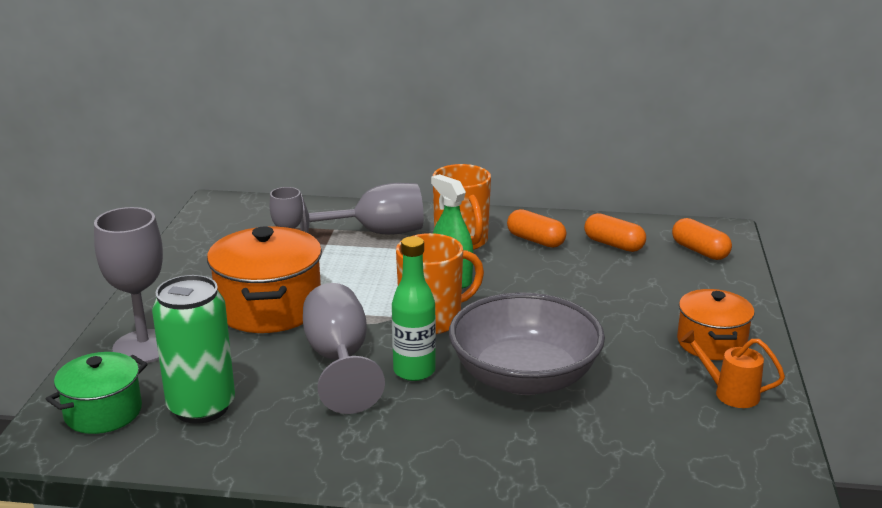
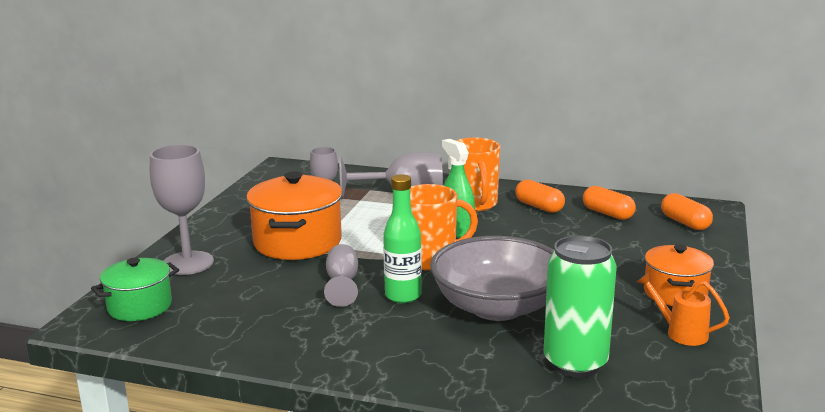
camera: 10 degrees right, 5 degrees down
green can [152,275,235,424] -> green can moved to [544,235,617,378]
grey goblet [303,283,385,414] -> grey goblet [324,244,358,307], size x0.60

